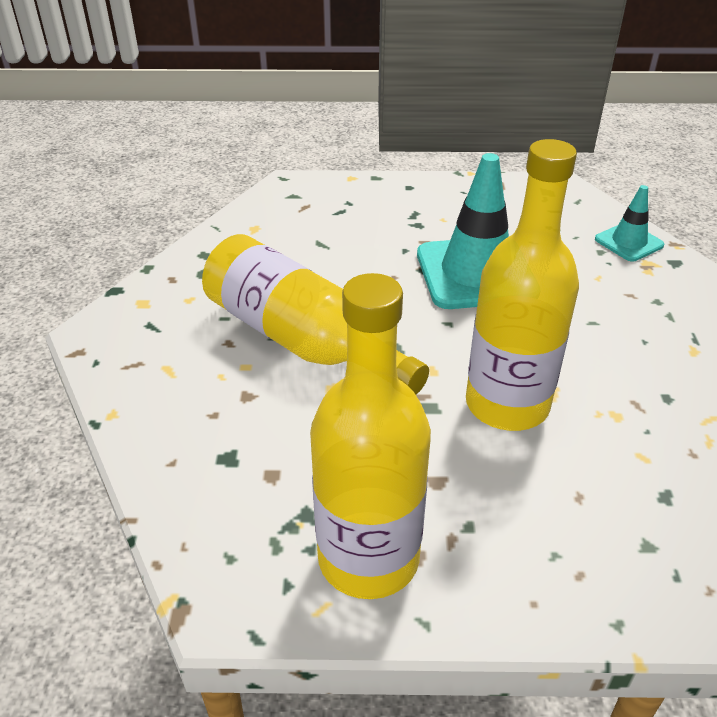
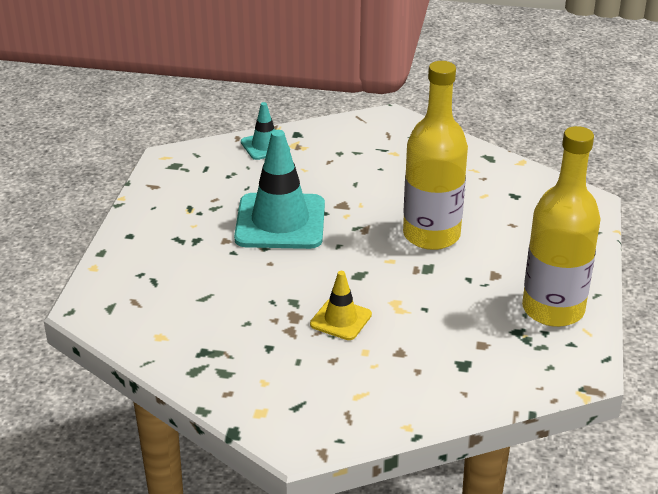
camera: 80 degrees left, 5 degrees down
yellow bottle [202,234,429,394] -> yellow traffic cone [310,271,372,340]

